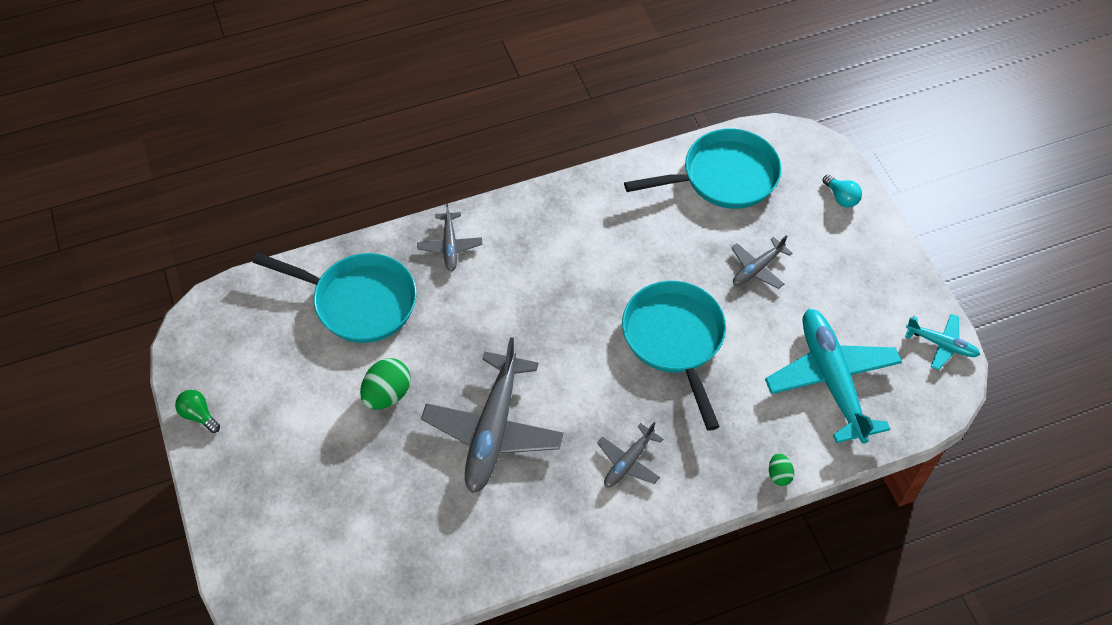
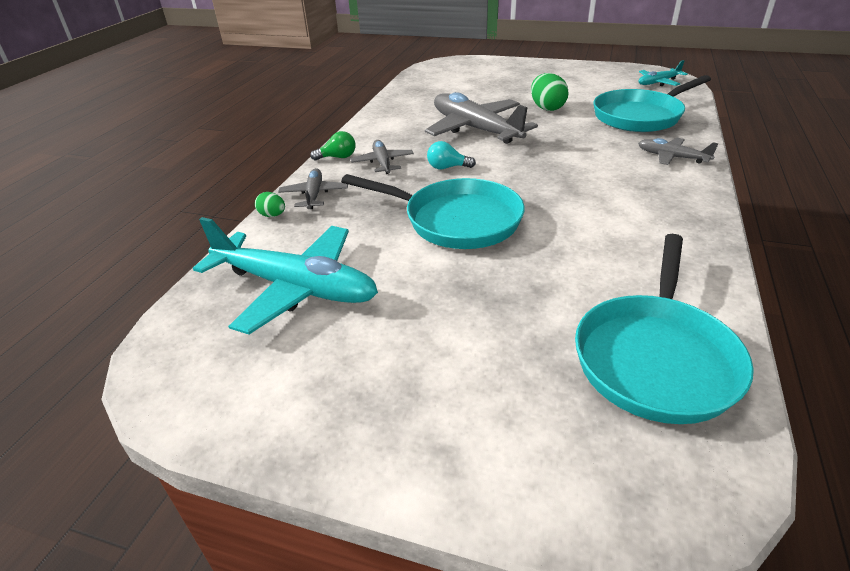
camera: 130 degrees right, 20 degrees down
green light bulb [175,390,220,433] -> green light bulb moved to [310,131,356,161]
grey plane [731,235,792,289] -> grey plane moved to [278,168,348,209]
turquoise light bulb [822,175,862,208] -> turquoise light bulb moved to [427,141,476,169]
turquoise plane [905,314,980,370] -> turquoise plane moved to [638,60,688,86]

